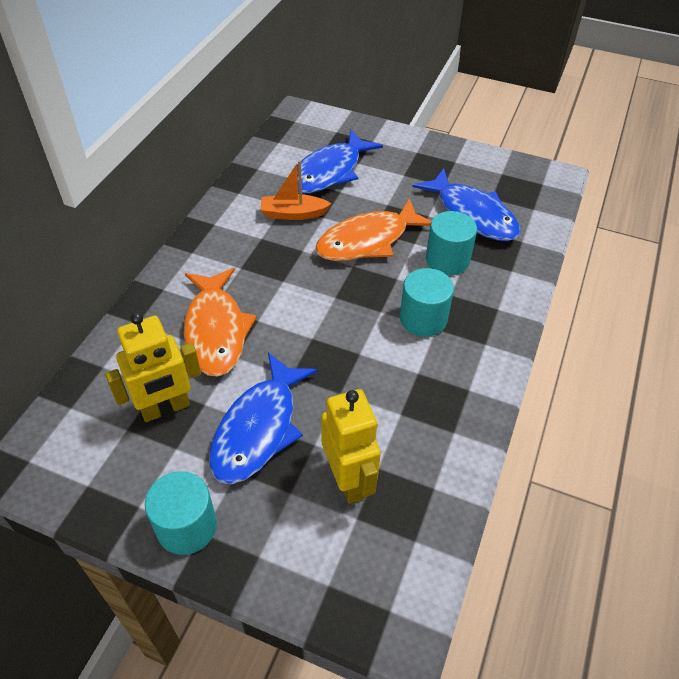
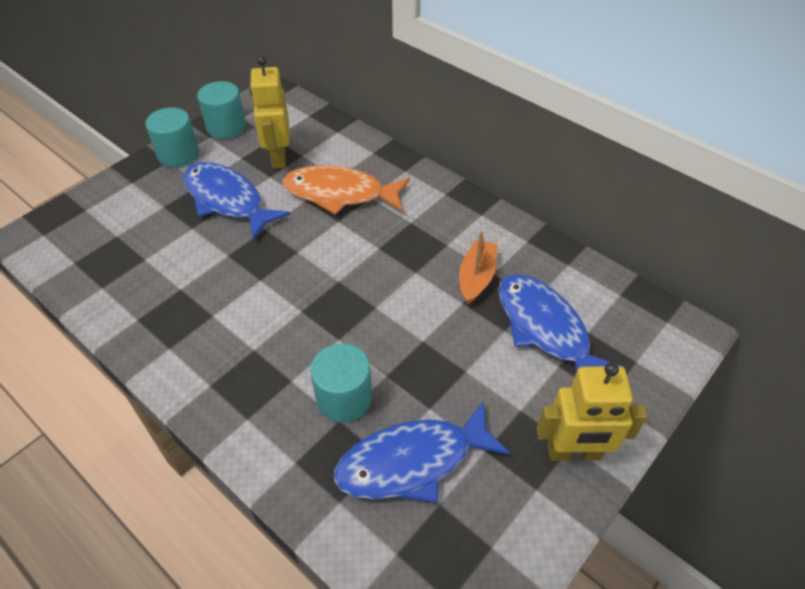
camera: 110 degrees right, 0 degrees up
orange fish [315,198,431,261] -> none
yellow robot [321,389,381,504] -> yellow robot moved to [537,362,647,461]
turquoise cylinder [400,268,454,337] -> turquoise cylinder moved to [197,81,246,139]

